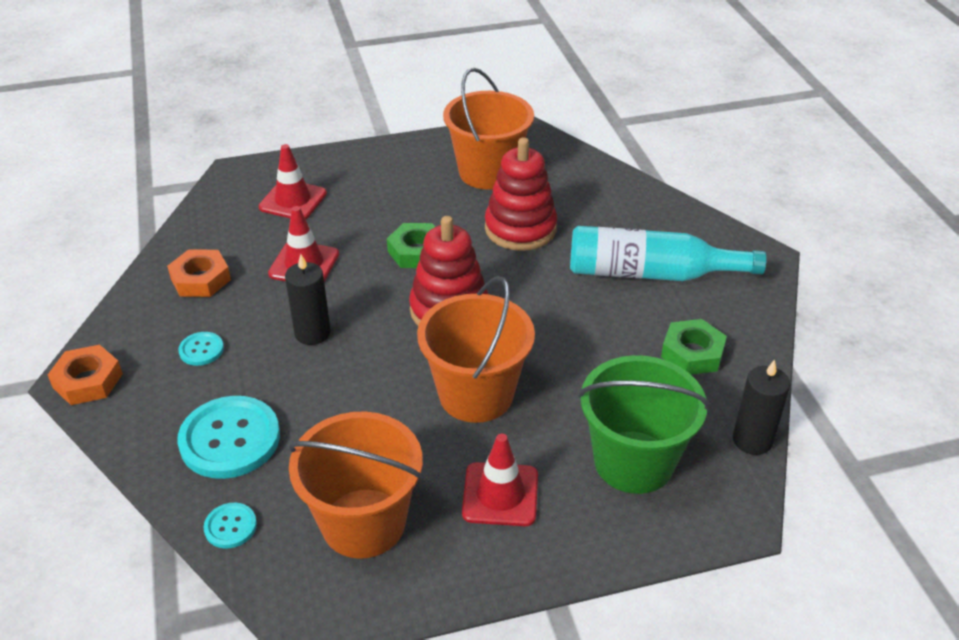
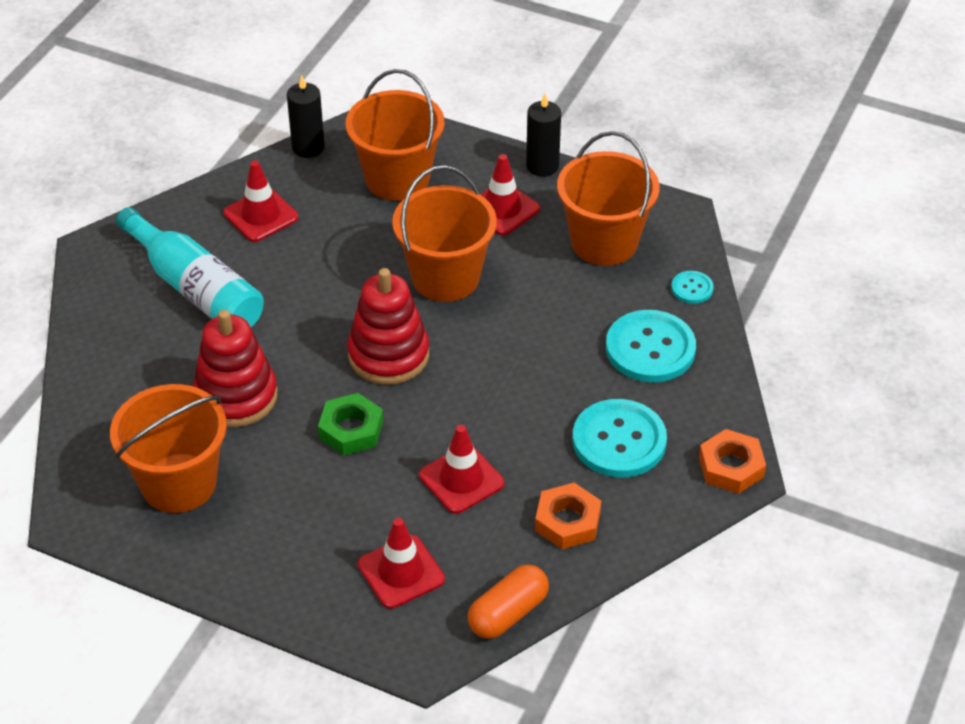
camera: 140 degrees left, 5 degrees up
turquoise button [179,332,224,366] -> turquoise button [573,399,667,478], size x2.08
black candle [285,254,331,345] -> black candle moved to [526,94,561,177]
green bucket [578,355,710,494] -> orange bucket [346,69,444,201]
green nut [661,319,727,375] -> red traffic cone [223,160,299,242]
none -> orange capsule [468,565,549,639]

